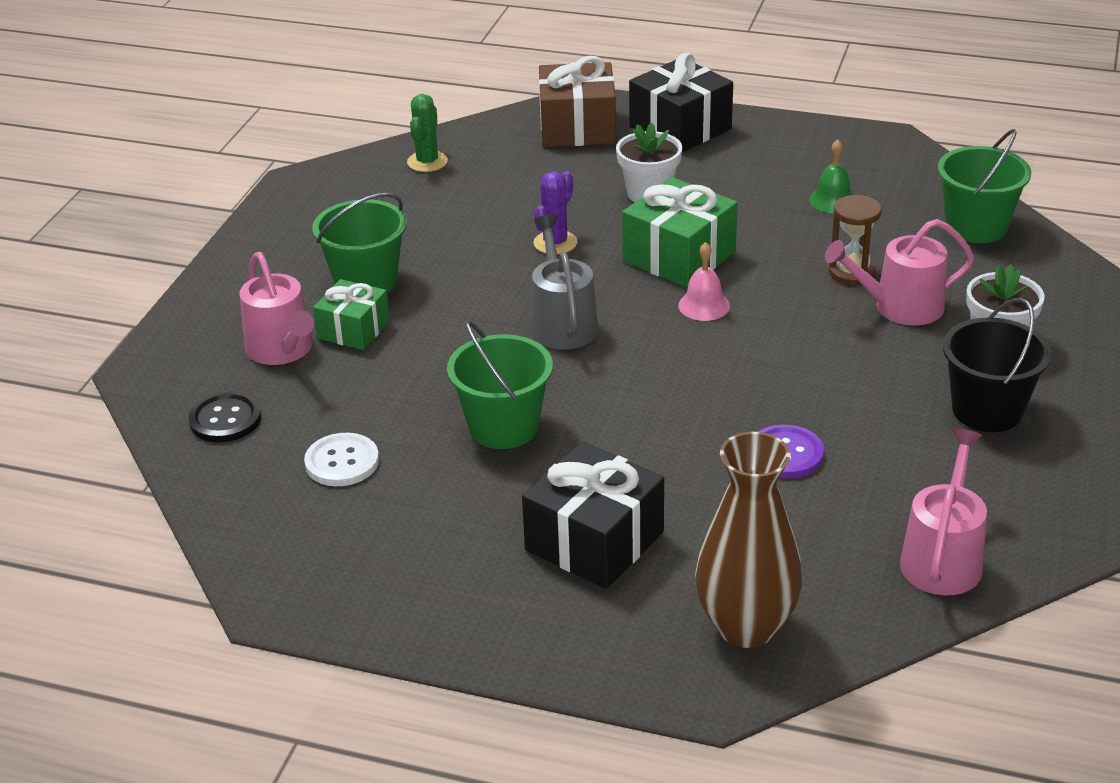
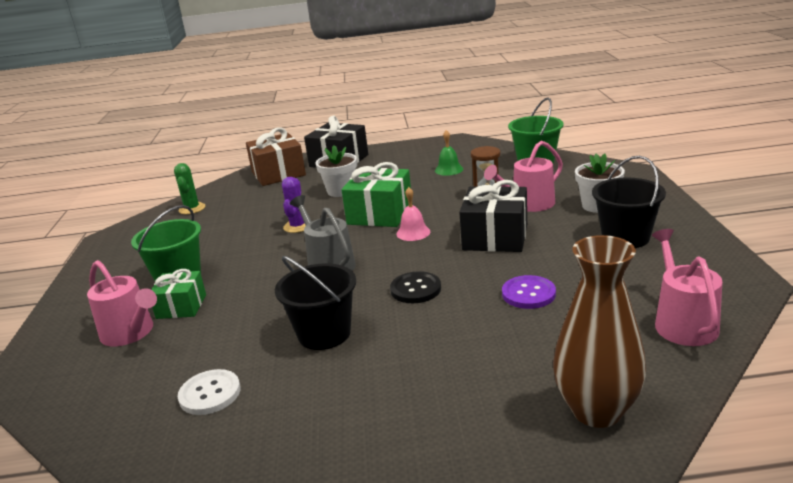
camera: 20 degrees left, 10 degrees down
black button [188,392,261,442] -> black button moved to [390,271,441,303]
green bucket [447,320,553,449] -> black bucket [275,256,356,350]
black gift [522,442,664,589] -> black gift moved to [459,180,527,252]

